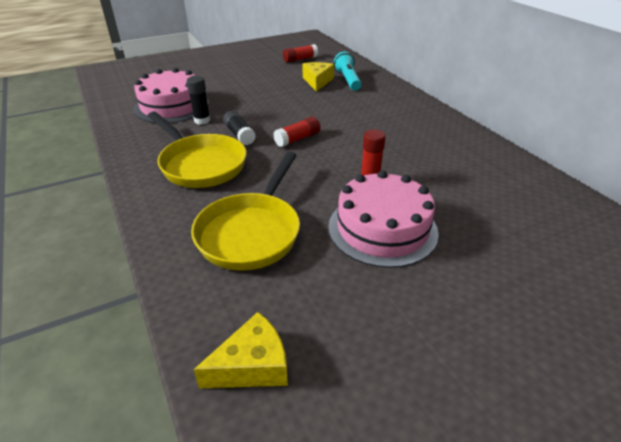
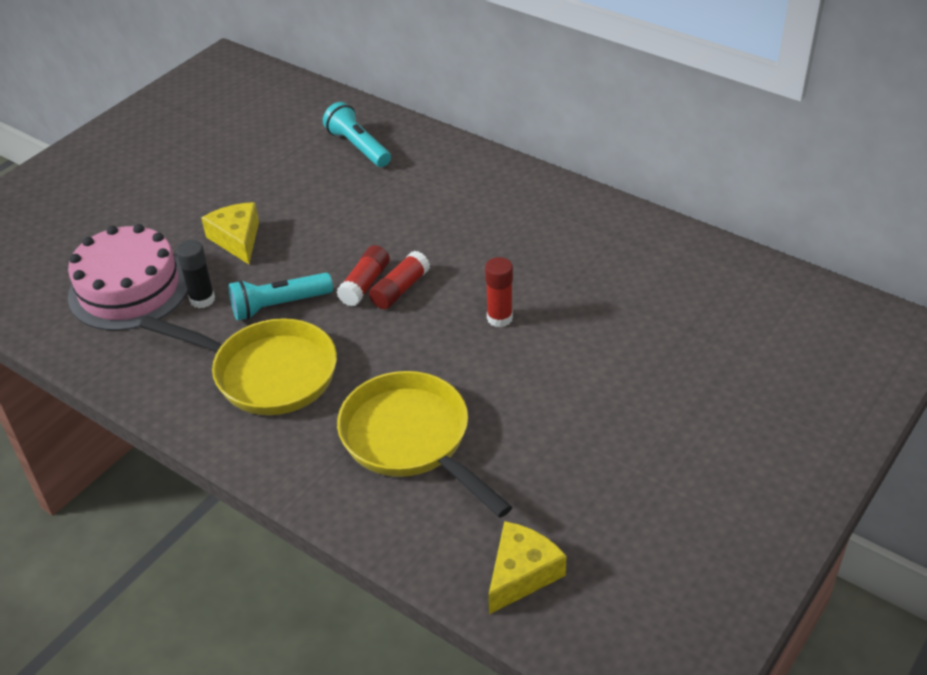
camera: 25 degrees left, 5 degrees up
yellow pan [191,152,300,271] -> yellow pan turned 150 degrees clockwise [337,371,512,518]
black glue stick [223,111,256,145] -> turquoise flashlight [229,273,333,321]
red glue stick [283,44,318,63] -> red glue stick moved to [369,251,430,309]
yellow cheese [303,62,334,92] -> yellow cheese moved to [201,202,259,264]
pink cake [328,171,439,268] -> none

